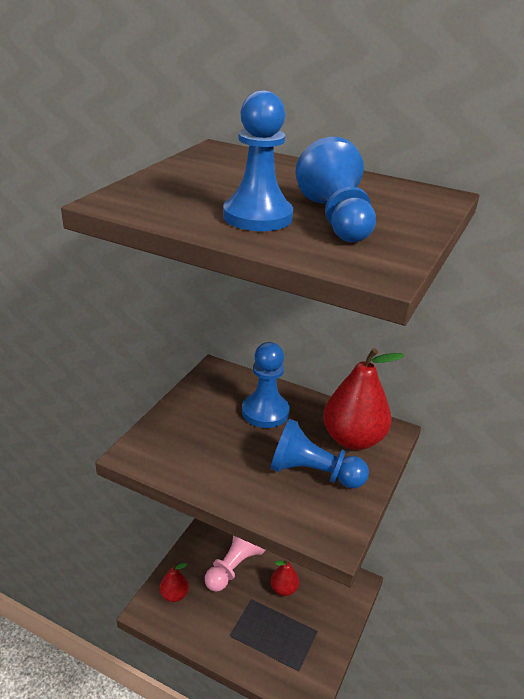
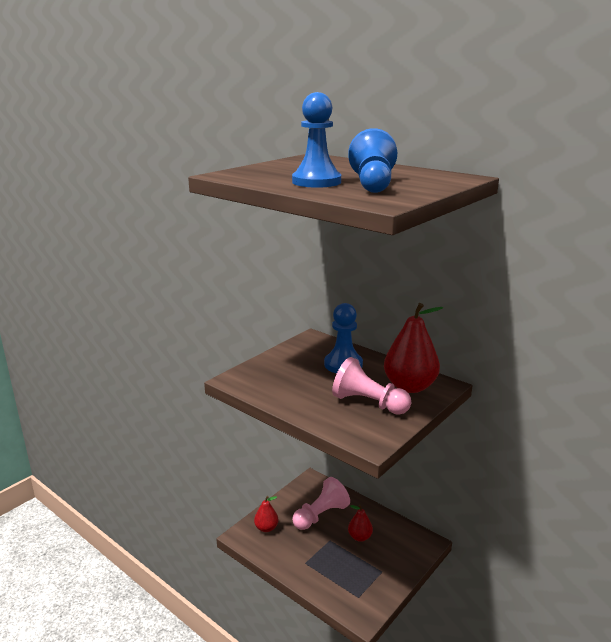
camera: 15 degrees right, 10 degrees down
blue pawn [270,419,369,489] -> pink pawn [332,357,411,415]

